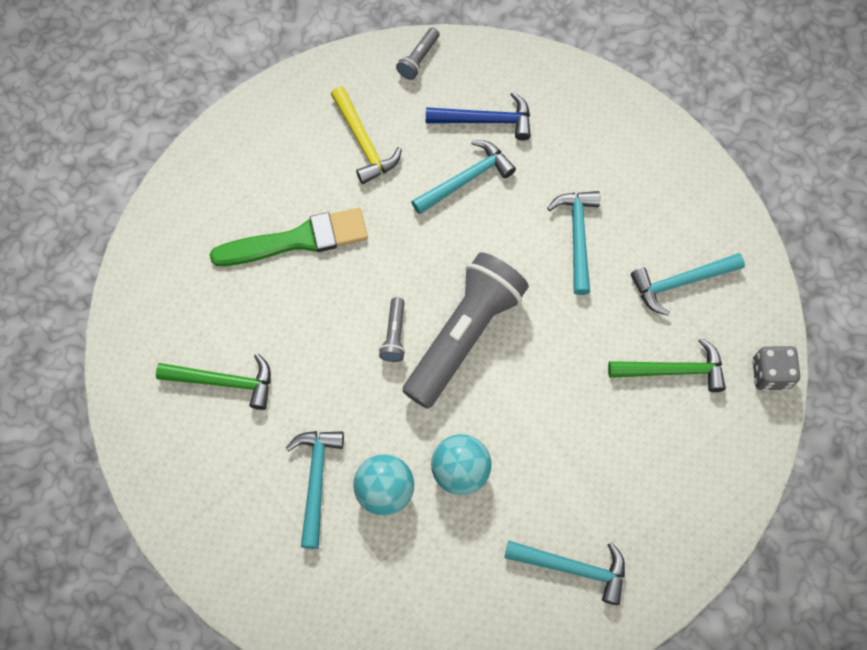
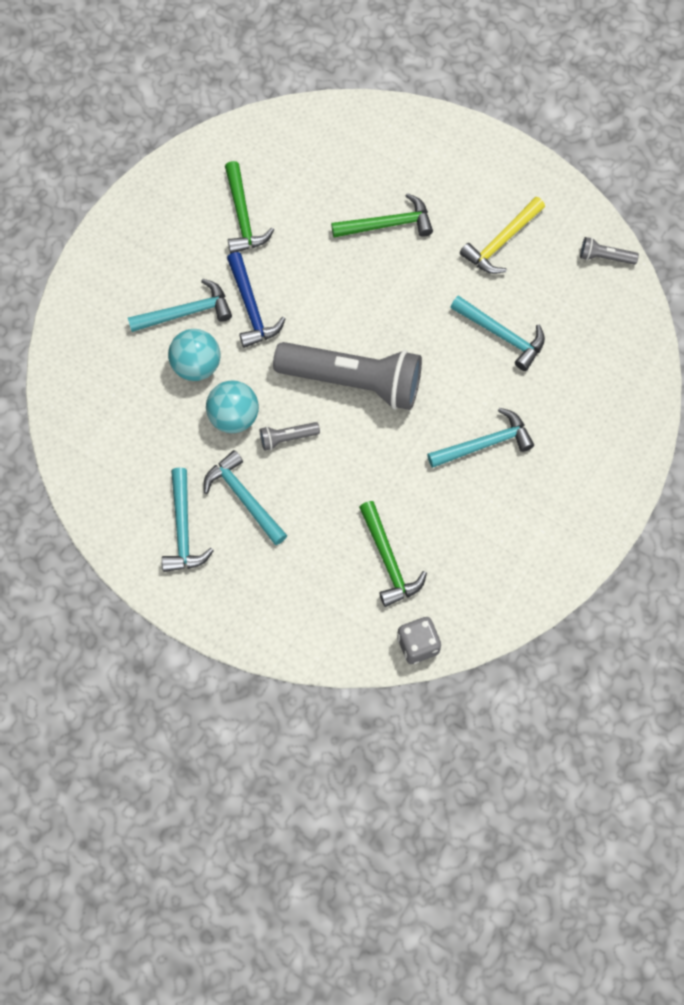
camera: 70 degrees right, 0 degrees up
green brush [210,208,368,266] -> green hammer [331,193,433,237]
grey flashlight [379,297,405,362] -> grey flashlight moved to [260,422,320,451]
blue hammer [426,92,531,140] -> blue hammer moved to [227,252,285,348]
turquoise hammer [631,253,745,316] -> turquoise hammer moved to [204,450,287,545]

